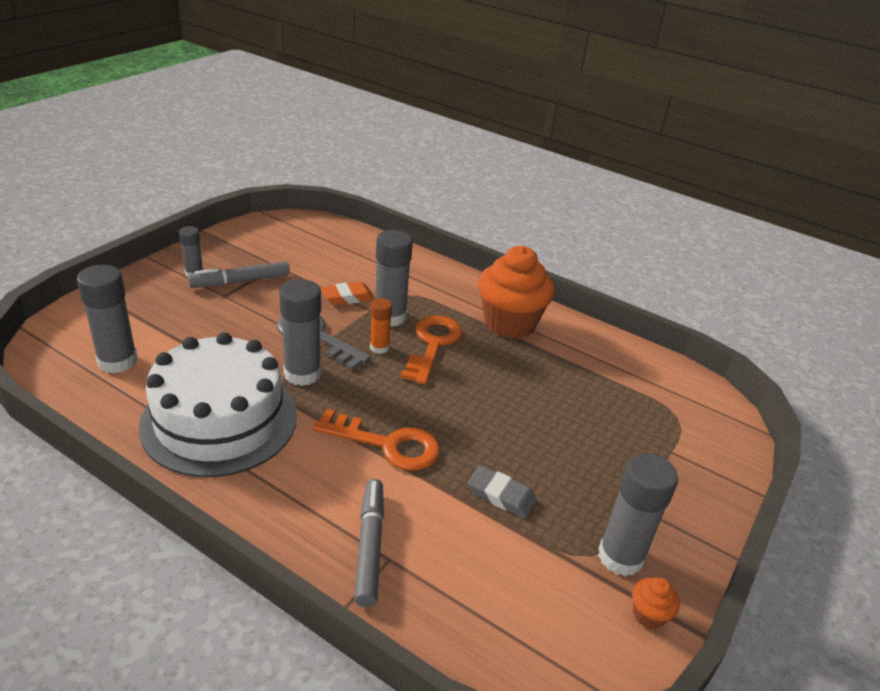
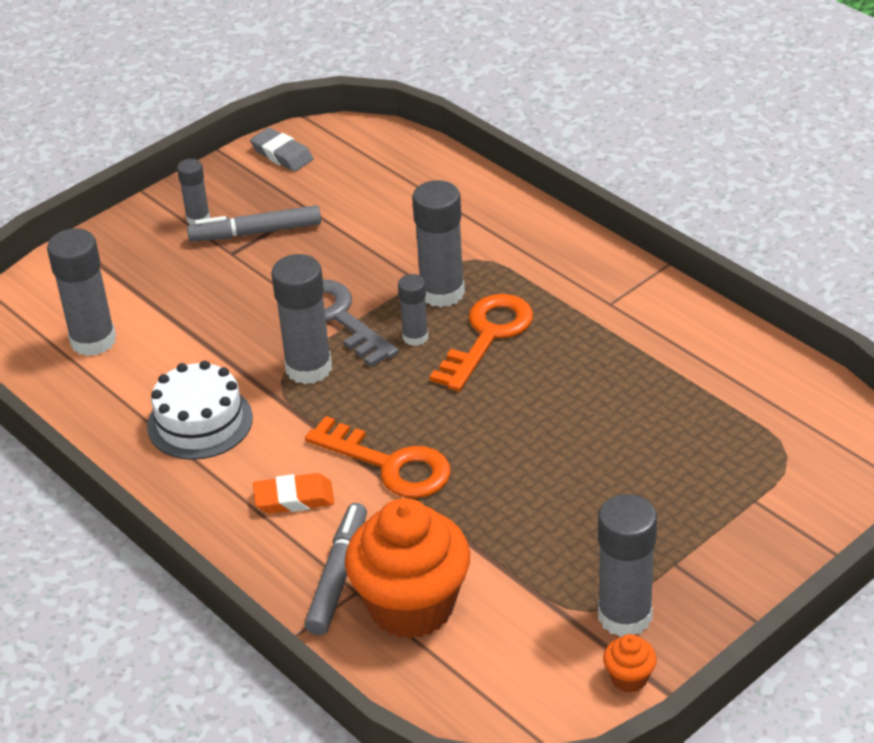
camera: 20 degrees right, 5 degrees up
white cake [139,332,297,477] -> white cake [147,361,253,460], size x0.58
orange eraser [321,282,374,305] -> orange eraser moved to [253,473,334,514]
orange glue stick [370,298,392,354] -> grey glue stick [398,274,428,346]
grey eraser [468,465,537,518] -> grey eraser moved to [250,128,313,172]
orange cupcake [478,246,555,339] -> orange cupcake moved to [345,498,470,639]

